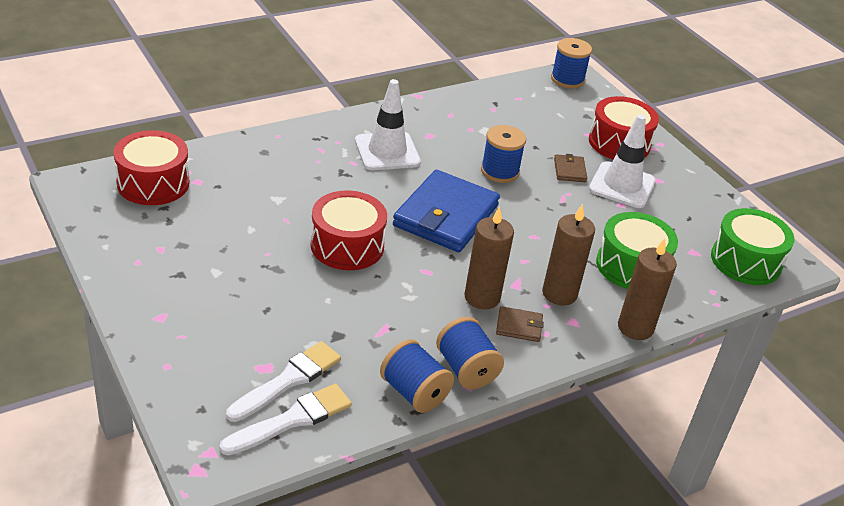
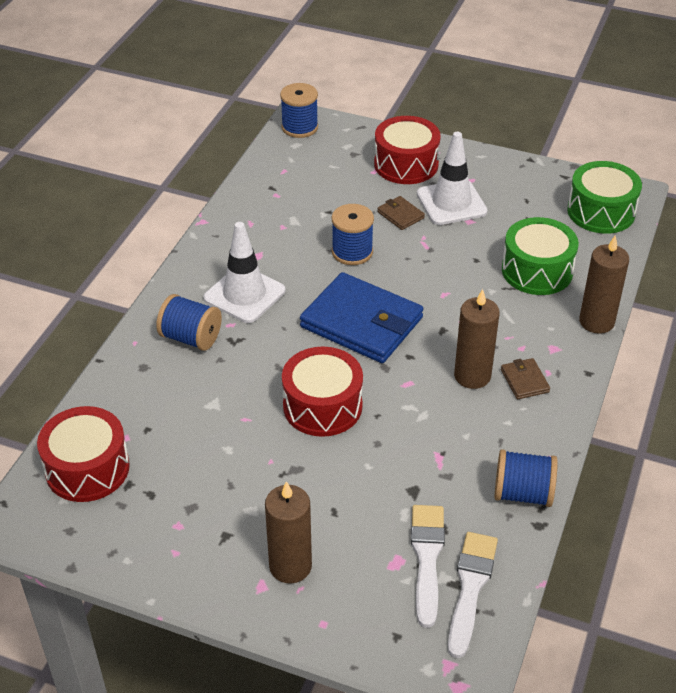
camera: 35 degrees left, 5 degrees up
blue wallet [393,170,500,252] -> blue wallet turned 45 degrees counterclockwise [300,272,424,363]
blue spool [436,317,504,389] -> blue spool moved to [156,294,222,351]
brown wallet [496,306,544,342] -> brown wallet turned 75 degrees counterclockwise [501,358,550,399]
brown candle [542,204,595,305] -> brown candle moved to [265,481,312,584]

